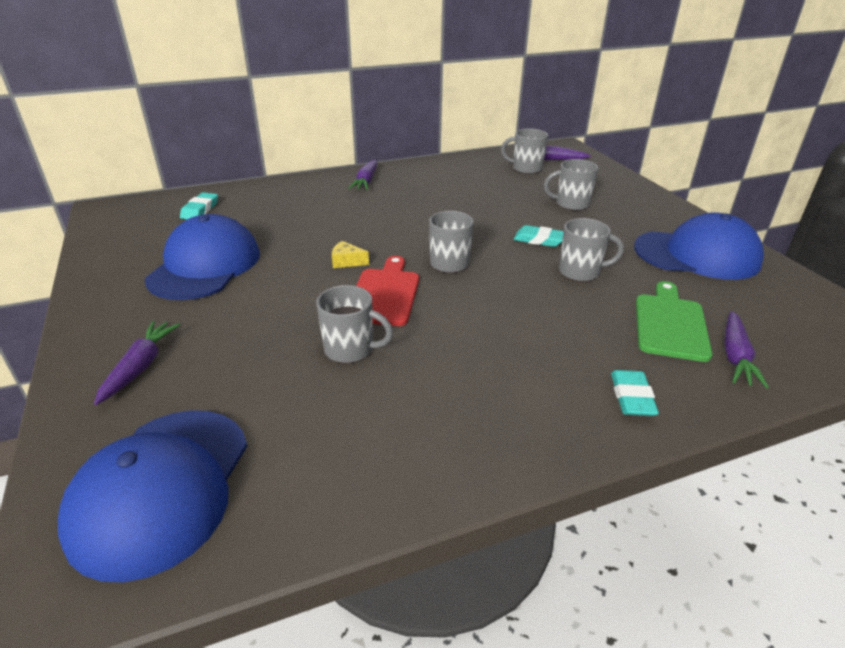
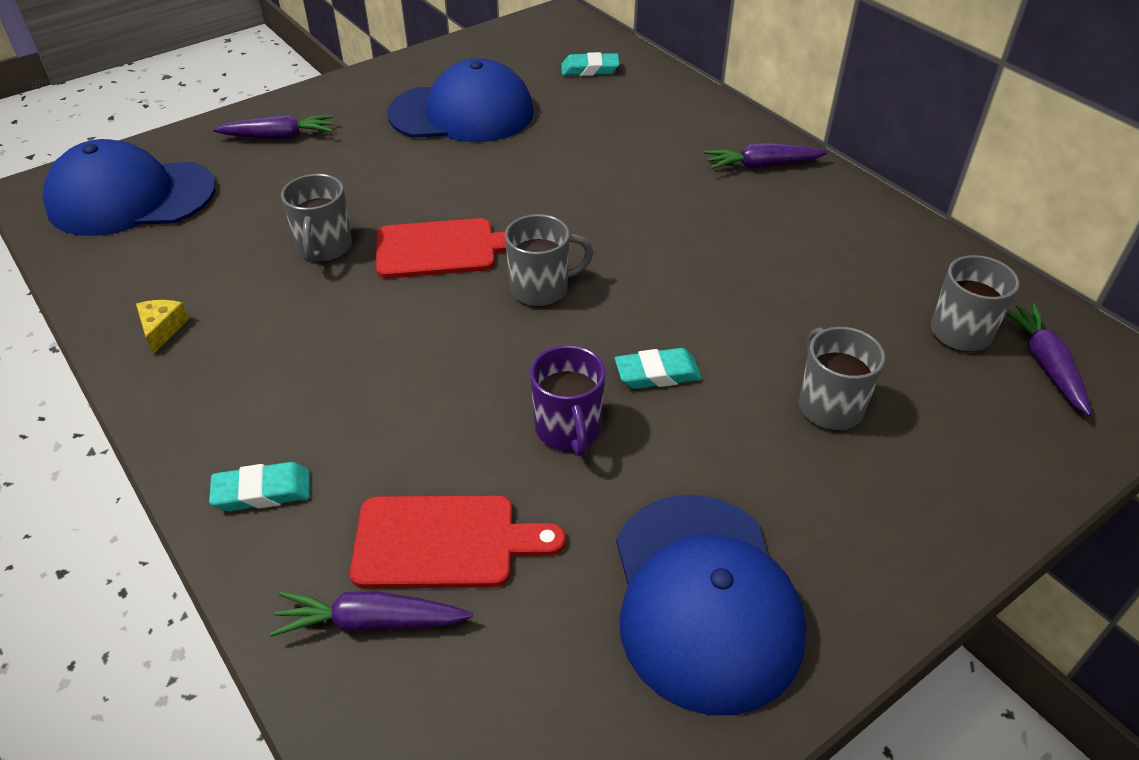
camera: 75 degrees right, 10 degrees up
yellow cheese [332,241,369,268] -> yellow cheese moved to [136,300,189,354]
turquoise eraser [514,225,564,247] -> turquoise eraser turned 75 degrees clockwise [615,348,702,389]
grey mug [559,218,624,282] -> purple mug [530,345,606,456]
green cutting board [636,281,713,362] -> red cutting board [350,495,565,589]

